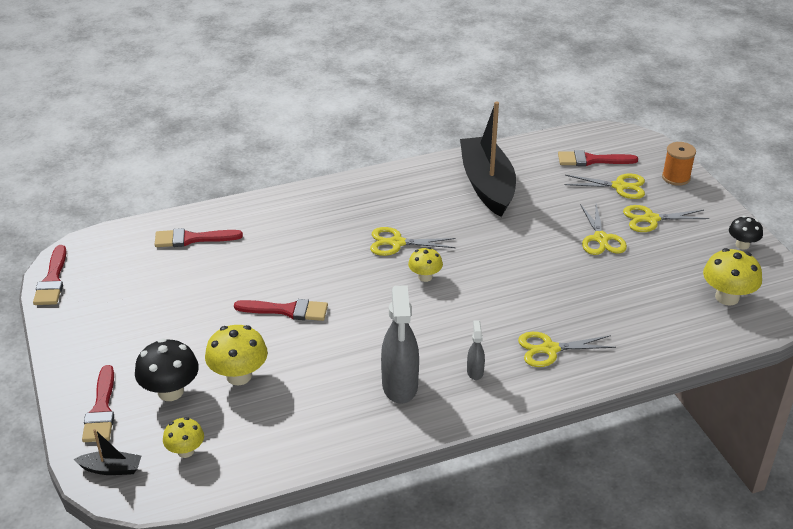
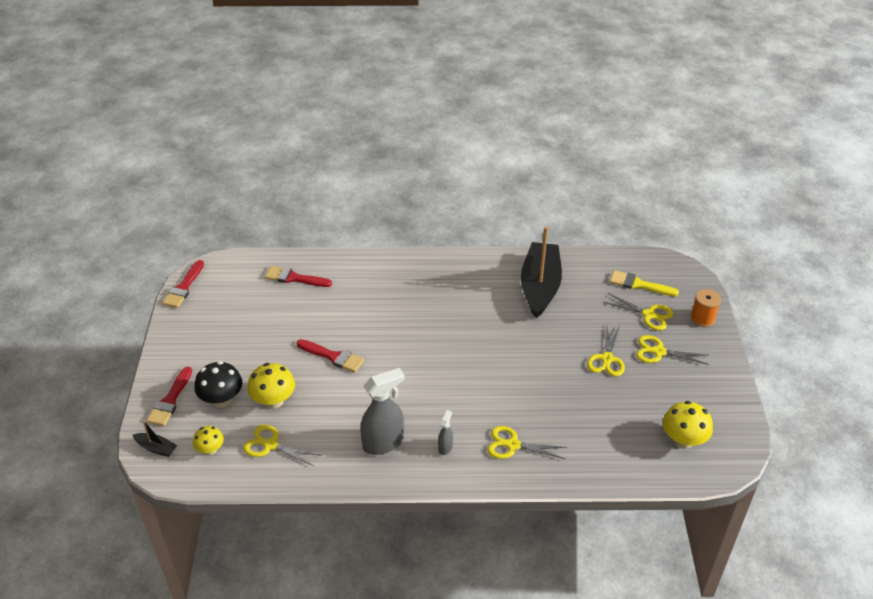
camera: 20 degrees right, 5 degrees up
yellow scissors [370,227,456,256] -> yellow scissors moved to [243,424,322,467]
grey spray bottle [381,285,419,404] -> grey spray bottle turned 135 degrees counterclockwise [360,368,404,455]
yellow mushroom [408,247,443,282] -> none
red brush [558,150,638,166] -> yellow brush [610,270,679,296]
black mushroom [729,216,763,249] -> none

